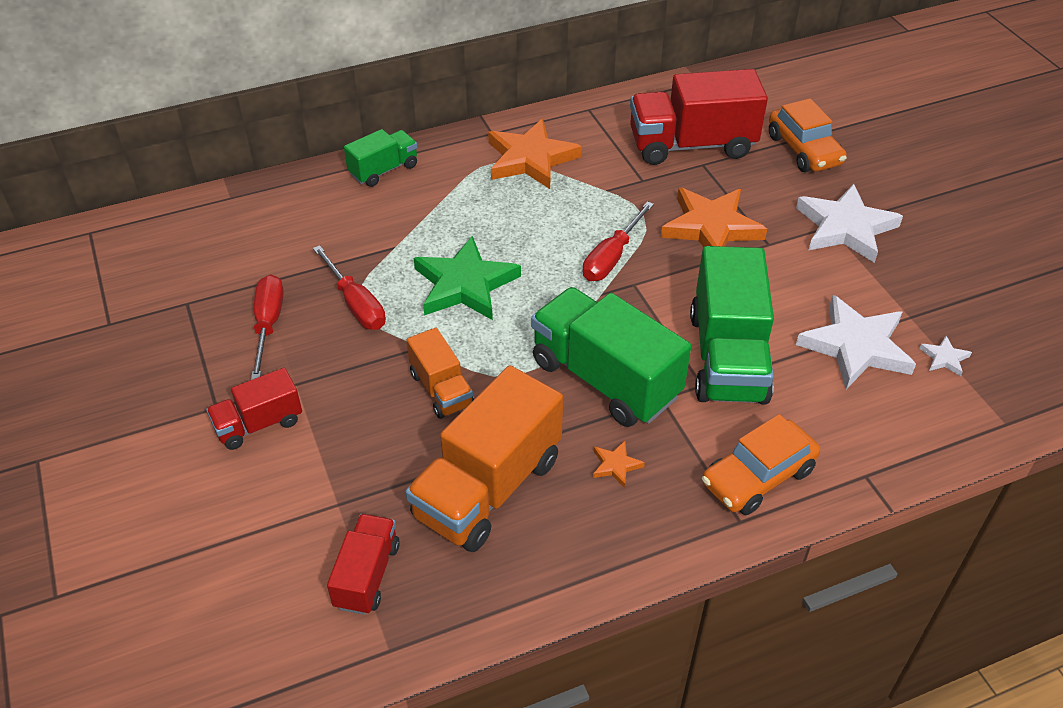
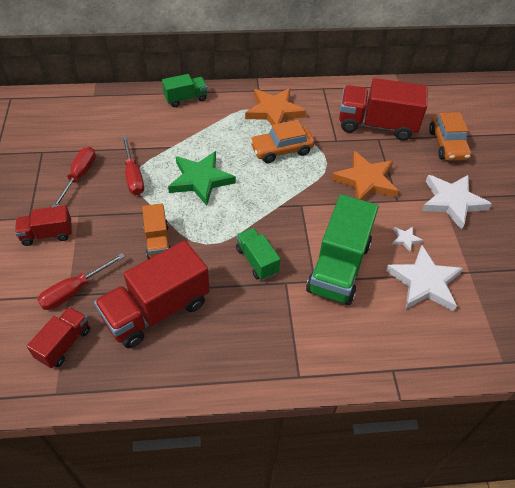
camera: 15 degrees right, 5 degrees up
orange truck [406,365,563,552] -> red truck [94,240,210,348]
green truck [531,287,691,427] -> green truck [236,228,280,280], size x0.54
red screwdriver [583,201,654,281] -> red screwdriver moved to [37,253,125,310]
orange star [593,441,645,488] -> none
orange car [702,414,820,515] -> orange car moved to [250,120,314,163]
white star [919,336,972,376] -> white star moved to [392,227,423,252]

